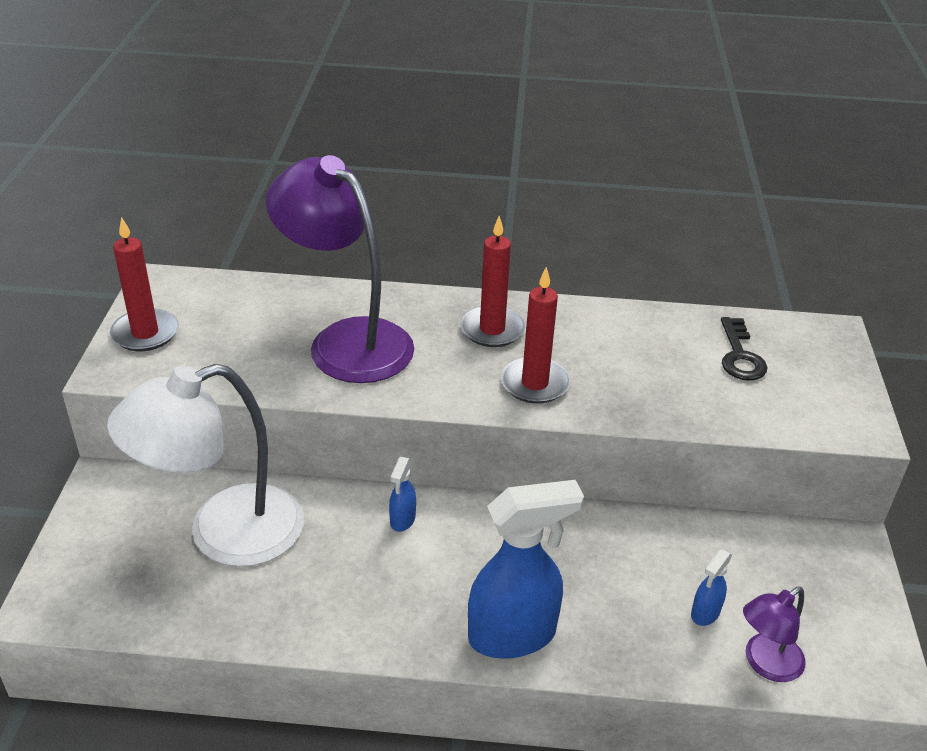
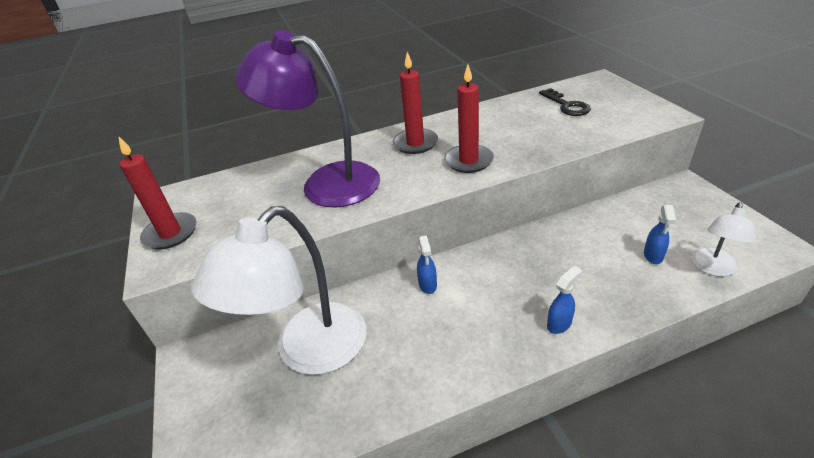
camera: 20 degrees left, 0 degrees up
blue spray bottle [468,480,584,659] -> blue spray bottle [547,266,582,334], size x0.45
purple lamp [743,587,806,682] -> white lamp [691,202,756,277]

